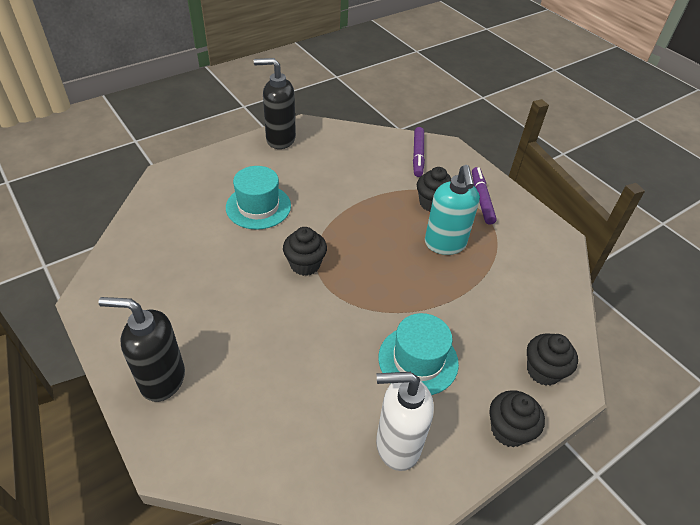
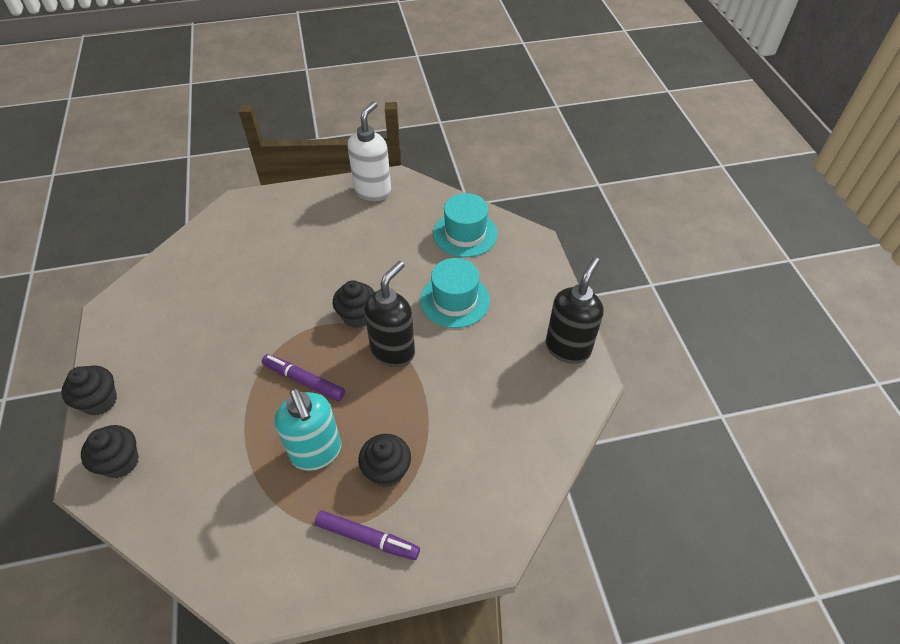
camera: 115 degrees right, 5 degrees up
black soap dispenser [98,297,185,402] -> black soap dispenser moved to [364,261,415,367]
white soap dispenser [376,372,434,471] -> white soap dispenser moved to [347,101,391,201]
turquoise hat [378,313,459,395] -> turquoise hat moved to [433,193,498,257]
purple marker [413,127,425,177] -> purple marker moved to [262,354,345,401]
turquoise soap dispenser [425,165,480,255] -> turquoise soap dispenser turned 135 degrees counterclockwise [275,388,341,471]

